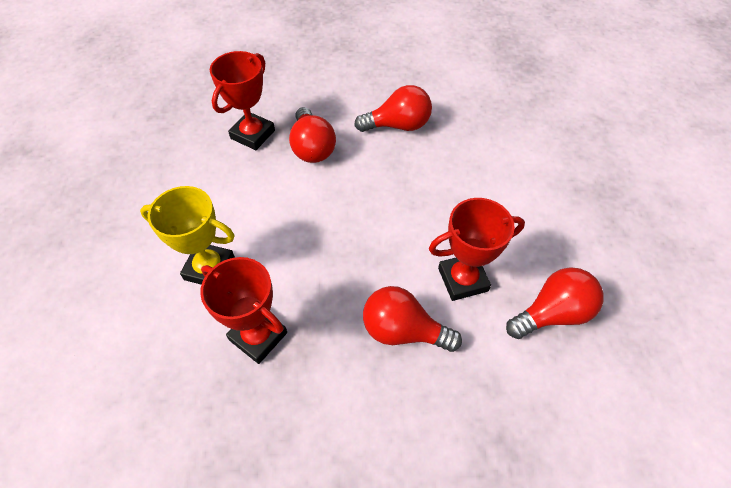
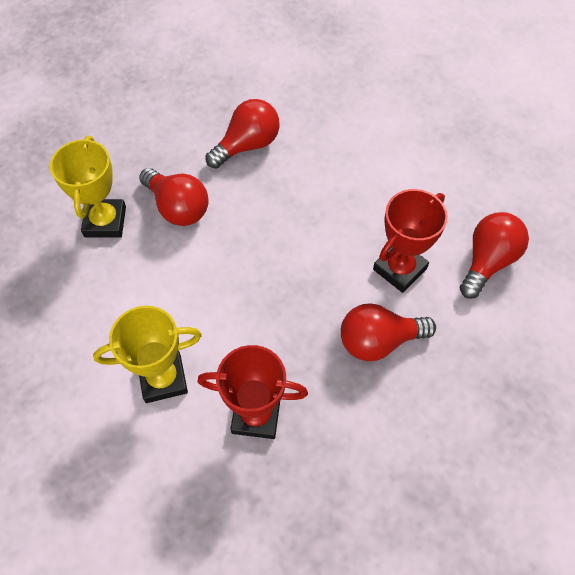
camera: 30 degrees left, 5 degrees up
red trophy [210,51,275,150] -> yellow trophy [50,136,126,237]

